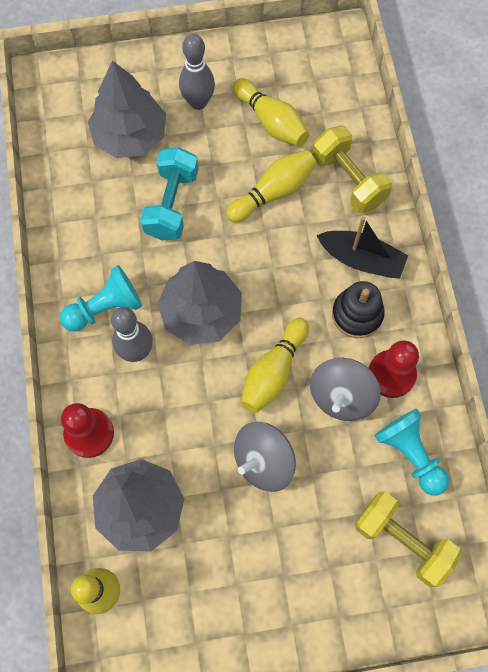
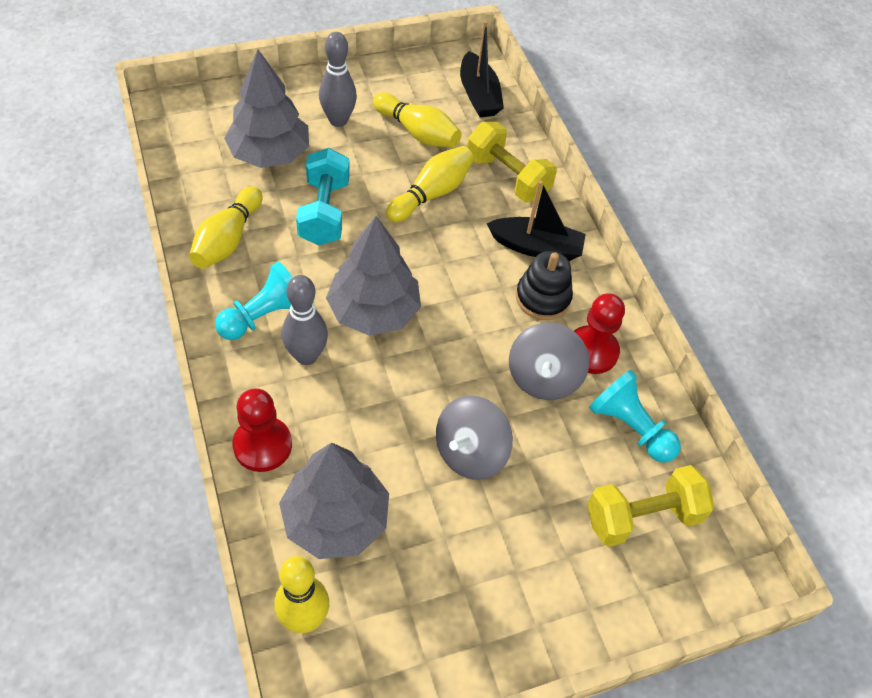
camera: 15 degrees left, 15 degrees down
yellow bowling pin [240,318,309,413] -> yellow bowling pin moved to [189,186,263,269]
yellow dumbbell [355,491,462,587] -> yellow dumbbell turned 45 degrees counterclockwise [587,465,714,547]
none -> black boat [460,21,504,117]

